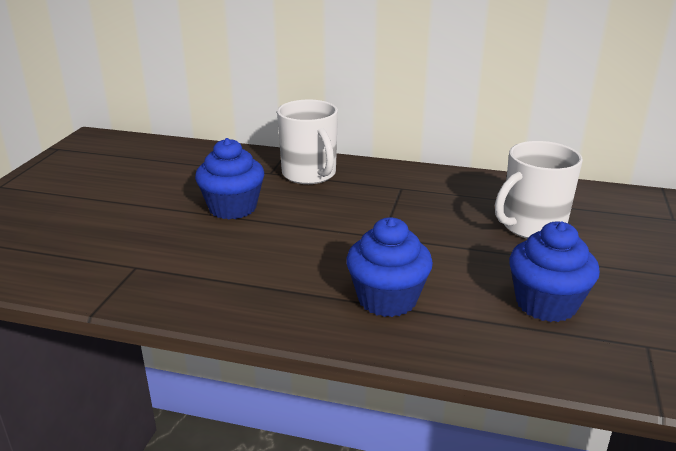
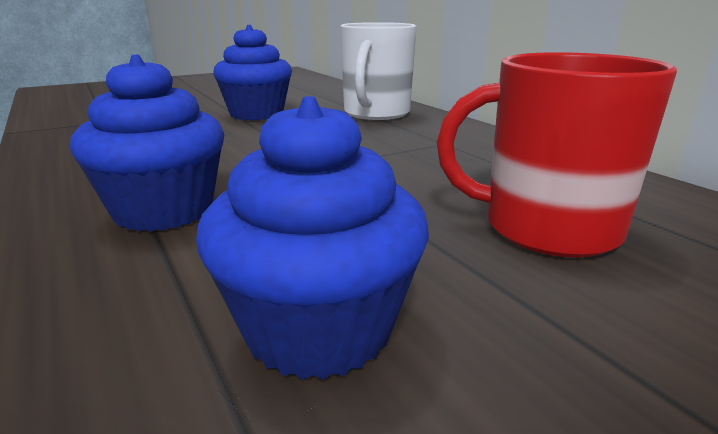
camera: 45 degrees right, 5 degrees down
white mug [495,141,583,239] -> red mug [437,52,677,258]

